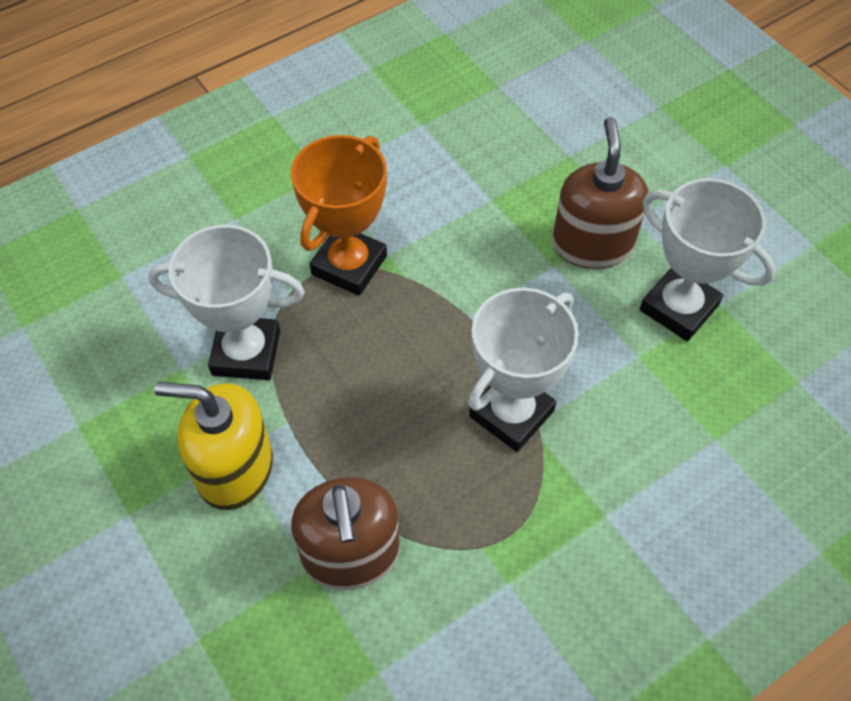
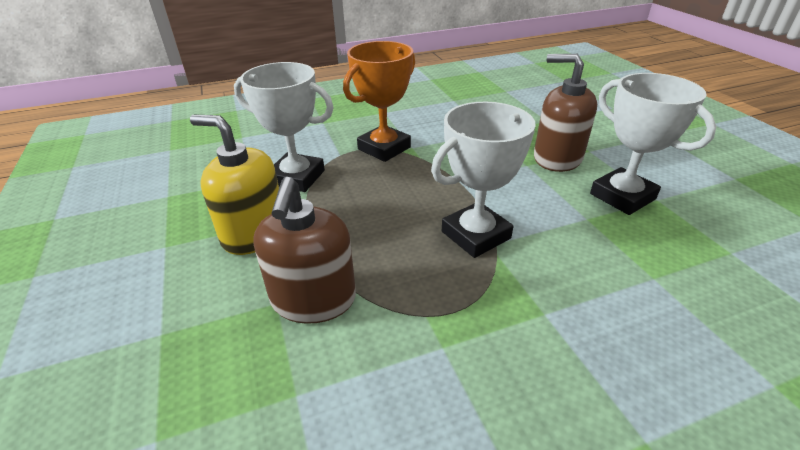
camera: 15 degrees right, 20 degrees down
brown soap dispenser [552,117,648,269] -> brown soap dispenser turned 75 degrees counterclockwise [534,54,597,172]

